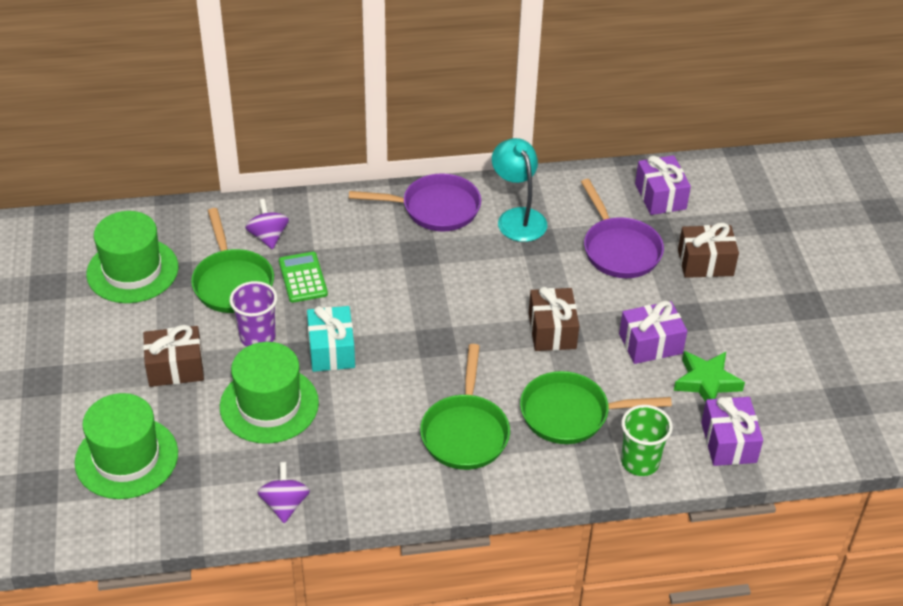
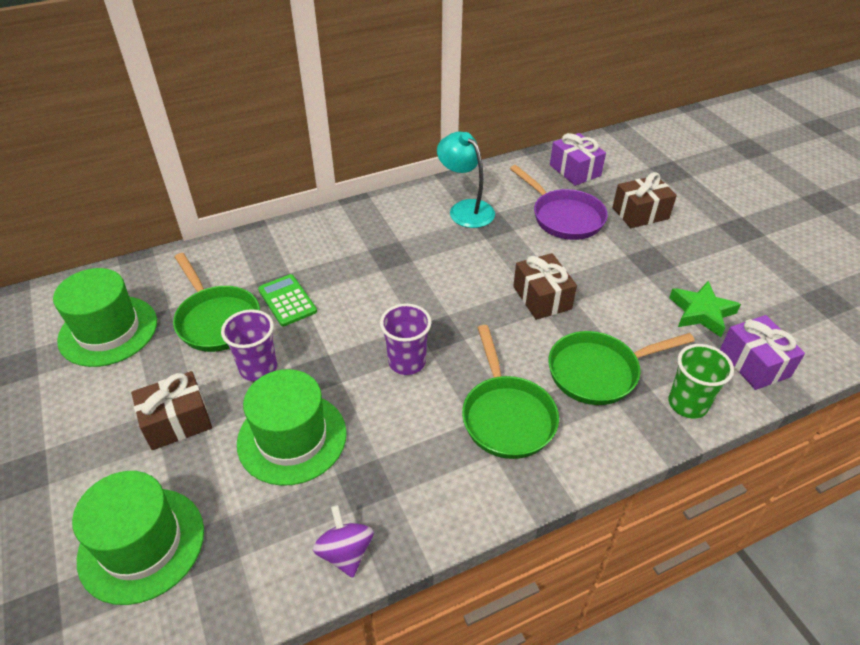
camera: 15 degrees left, 0 degrees up
purple spinning top [245,199,289,249] -> none
turquoise gift [307,306,355,372] -> none
purple pan [349,173,481,231] -> none
purple gift [619,301,687,364] -> none
none -> purple cup [380,303,431,375]

